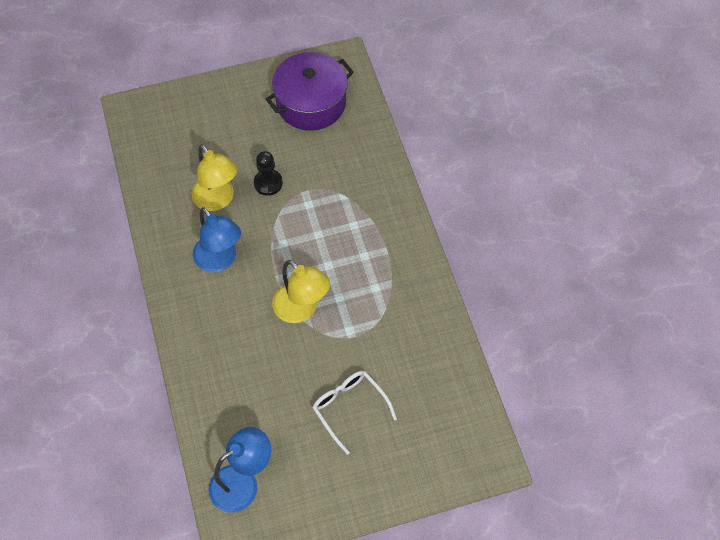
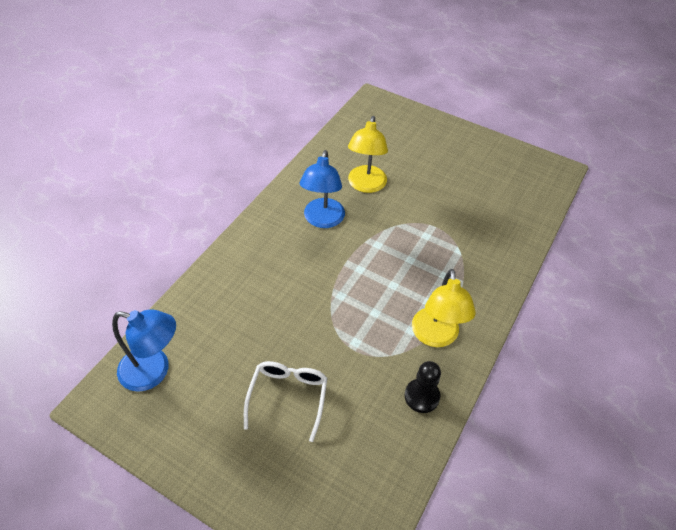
camera: 45 degrees right, 10 degrees down
black pawn [254,151,283,196] -> black pawn moved to [404,361,441,413]
purple pot [266,52,354,131] -> none
yellow lamp [272,260,330,323] -> yellow lamp moved to [412,269,476,347]

